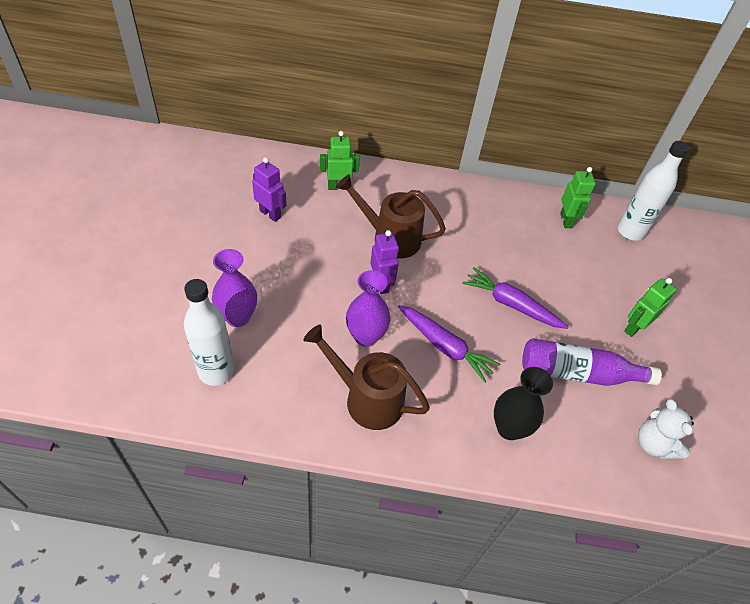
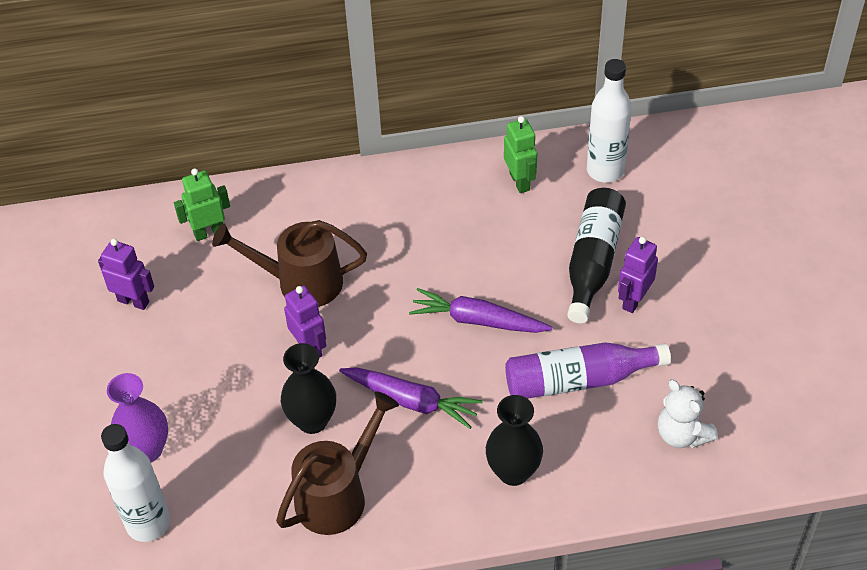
camera: 10 degrees left, 0 degrees up
brown watering can [303,325,430,430] -> brown watering can turned 120 degrees clockwise [276,391,399,535]
purple vase [346,270,391,347] -> black vase [281,343,336,434]
green robot [624,278,677,337] -> purple robot [618,237,658,313]
none -> black bottle [567,188,626,323]

